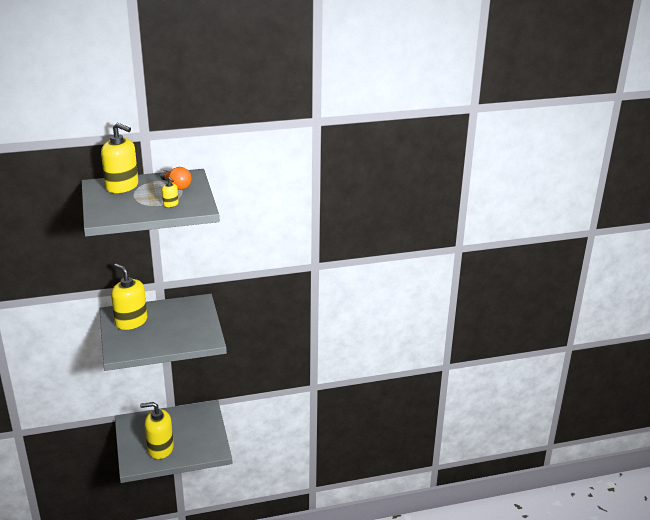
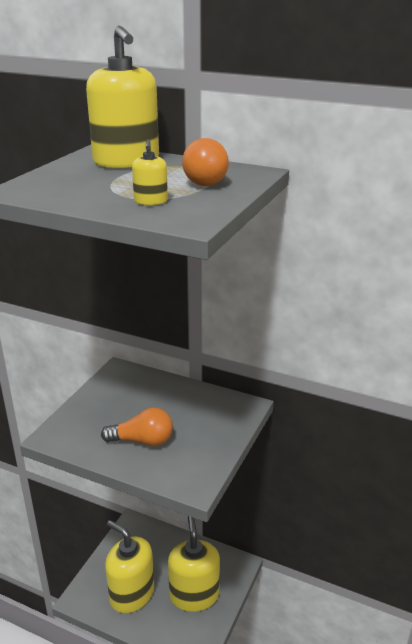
camera: 40 degrees right, 0 degrees up
yellow soap dispenser [111,264,147,330] -> yellow soap dispenser moved to [168,516,220,612]
none -> orange light bulb [101,407,173,446]

